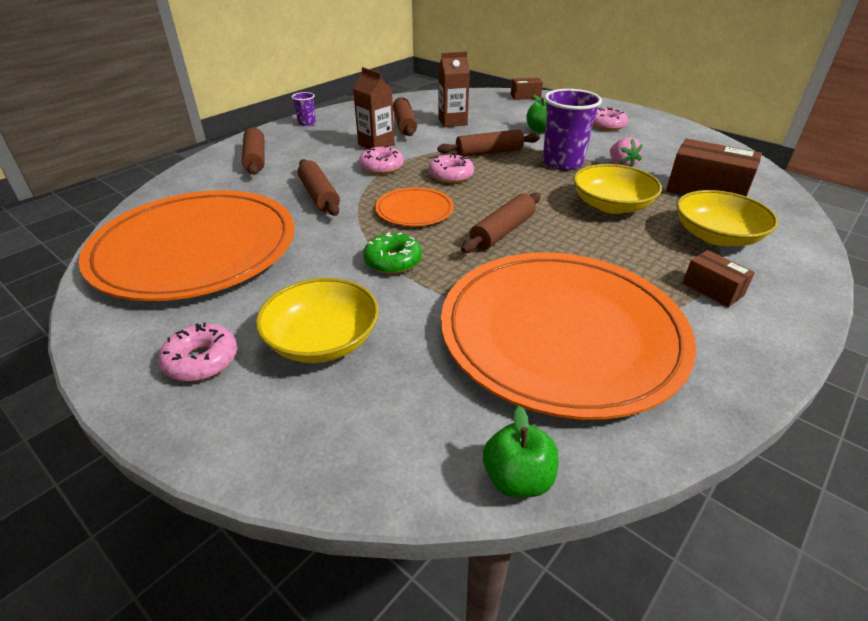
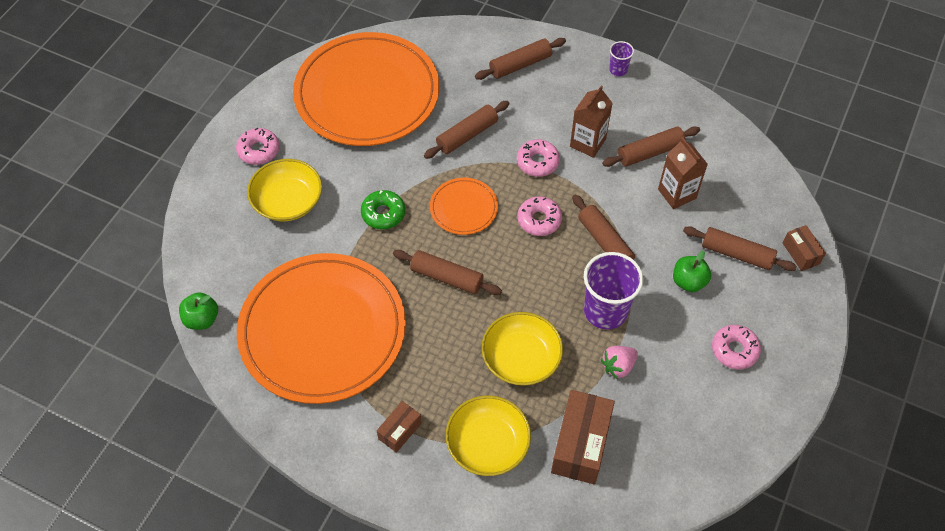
camera: 75 degrees right, 20 degrees up
none -> brown rolling pin [683,226,797,271]

